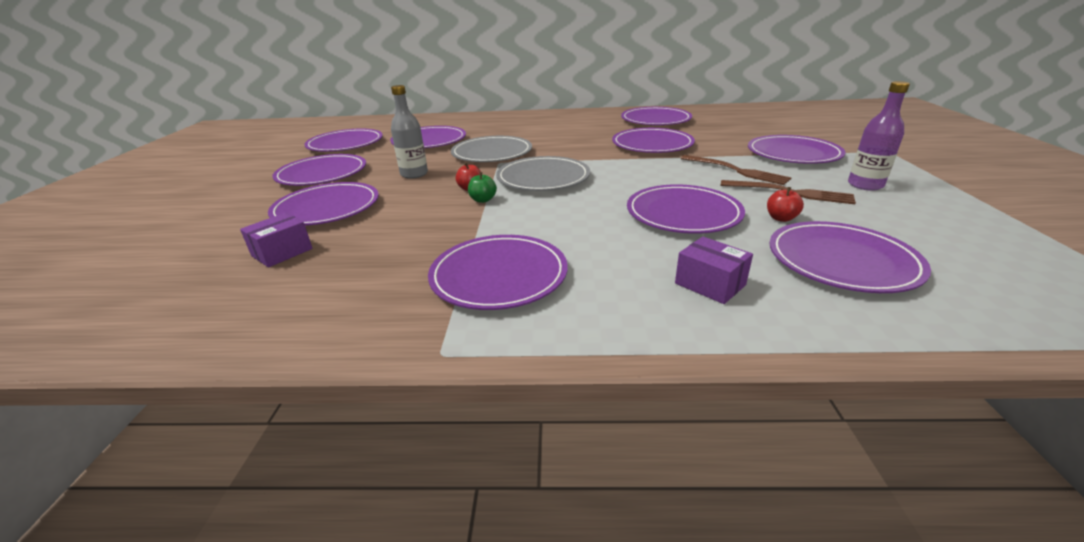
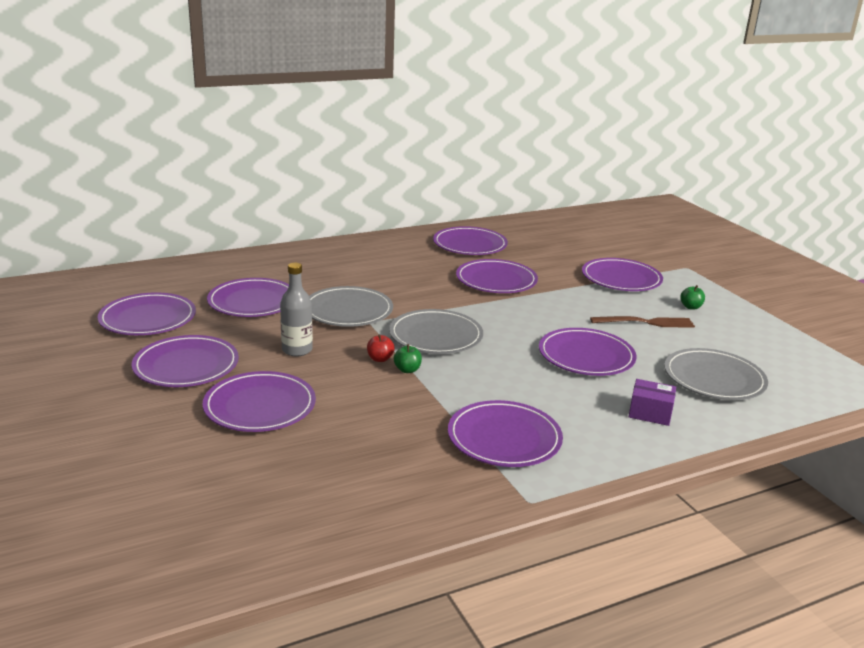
camera: 30 degrees left, 5 degrees down
purple box [240,213,313,267] -> none
brown fork [681,155,792,185] -> none
red apple [767,187,804,222] -> none
purple plate [769,221,931,293] -> grey plate [664,348,768,400]
purple bottle [848,81,910,191] -> green apple [680,285,705,310]

